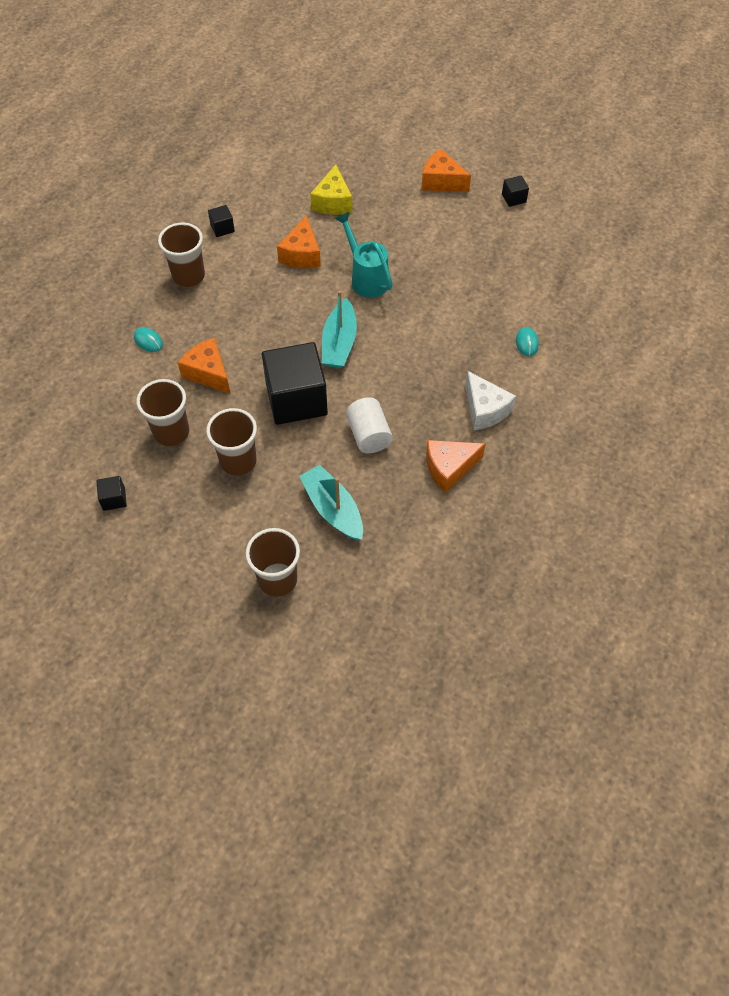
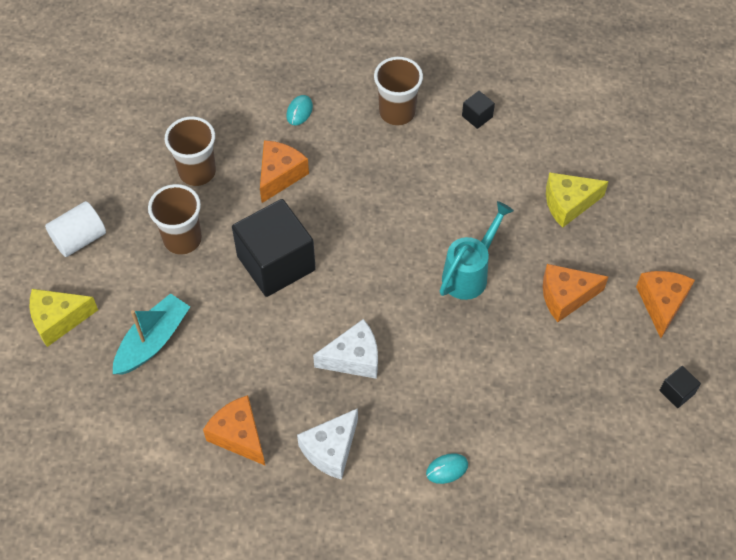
camera: 70 degrees right, 0 degrees up
black cube [96,476,127,511] -> none
brown cup [245,528,300,597] -> yellow cheese [30,289,98,347]
orange cheese [277,216,321,268] -> orange cheese moved to [543,264,608,322]
turquoise boat [322,291,357,368] -> none
white cylinder [346,397,393,453] -> white cylinder moved to [45,201,106,257]
none -> white cheese [313,319,378,379]

